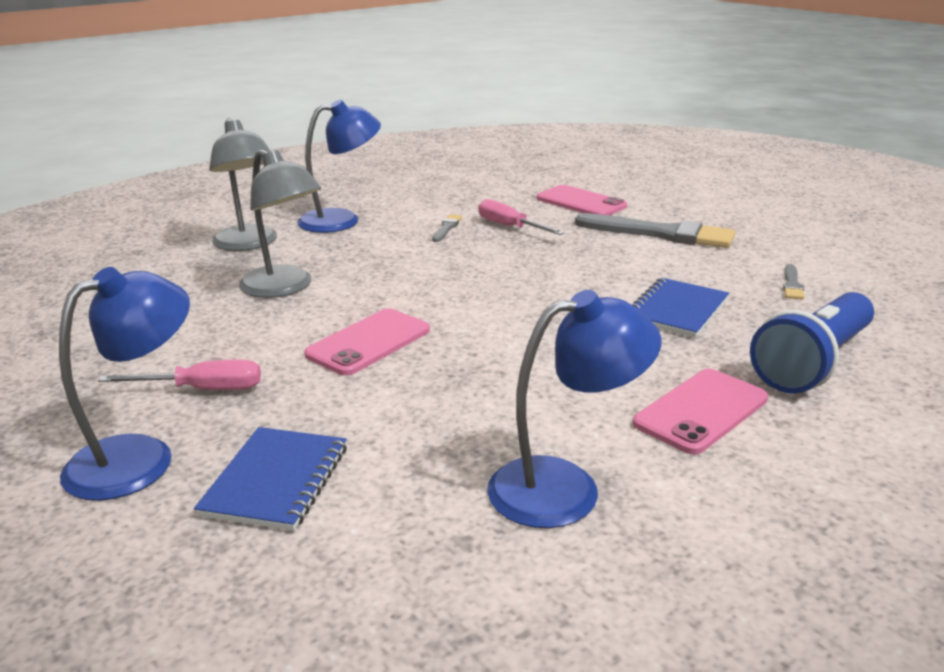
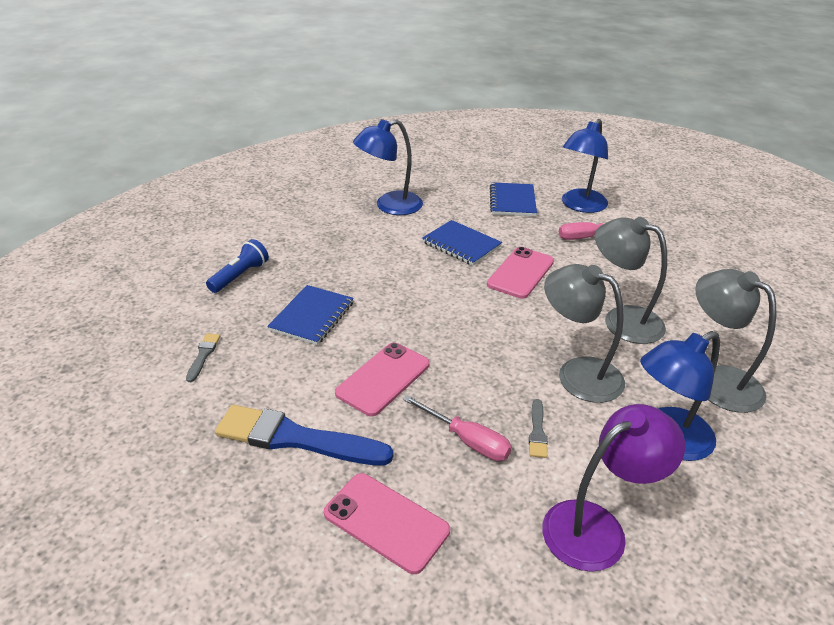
camera: 170 degrees right, 10 degrees up
grey brush [575,213,735,248] -> blue brush [215,405,393,466]
pink phone [633,369,768,454] -> pink phone moved to [335,343,430,416]
blue flashlight [750,292,874,393] -> blue flashlight [206,239,269,293], size x0.60
none -> blue notebook [422,220,502,266]
none -> purple lamp [542,404,685,572]
none -> grey lamp [544,264,625,403]

